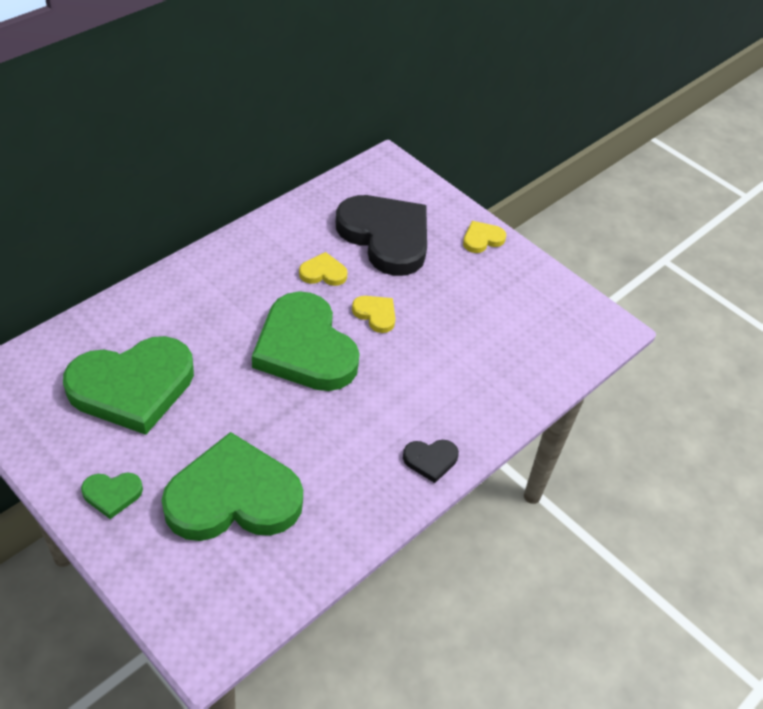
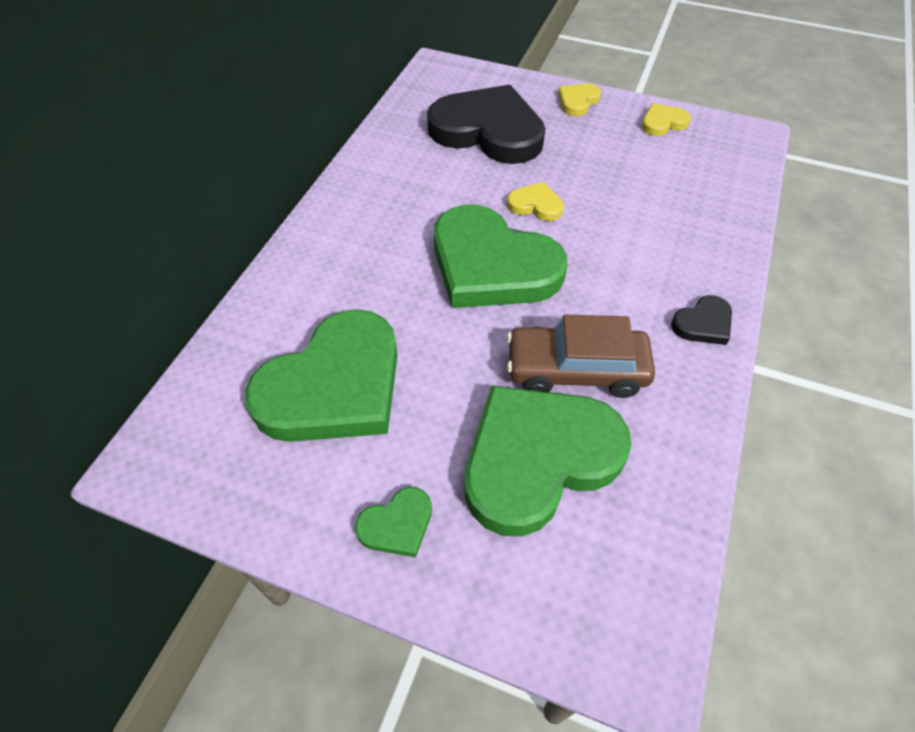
camera: 20 degrees left, 5 degrees up
yellow heart [299,252,347,286] -> yellow heart moved to [642,103,691,136]
none -> brown car [507,315,655,398]

